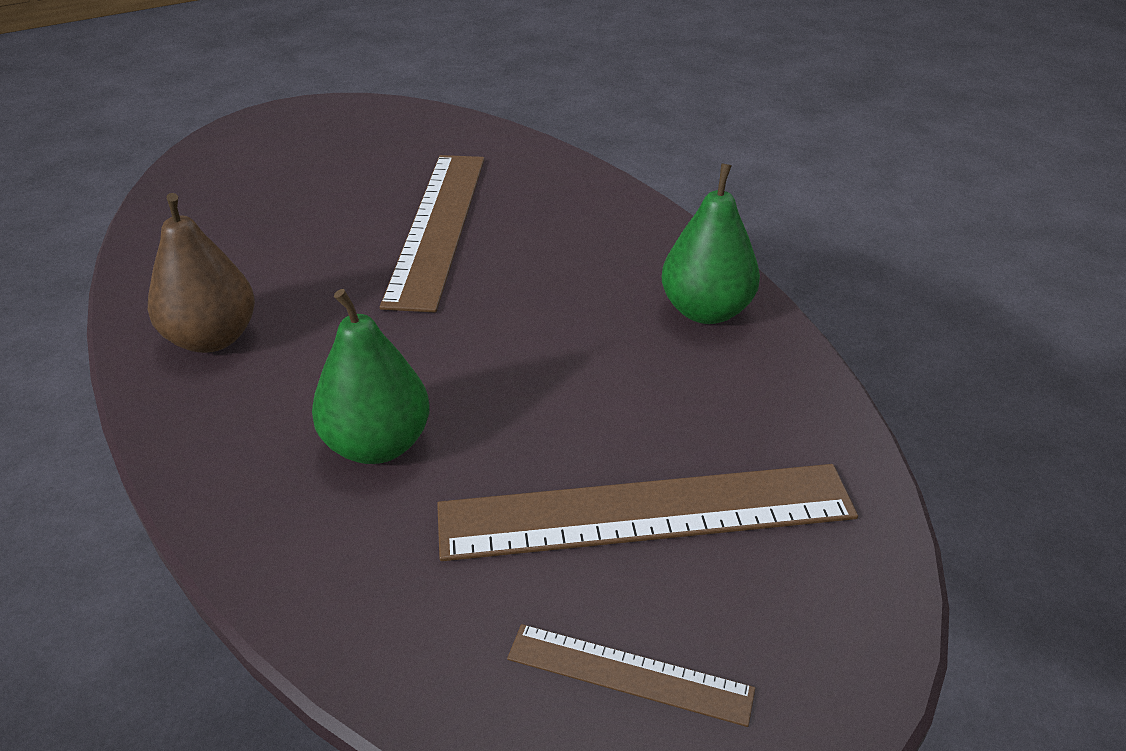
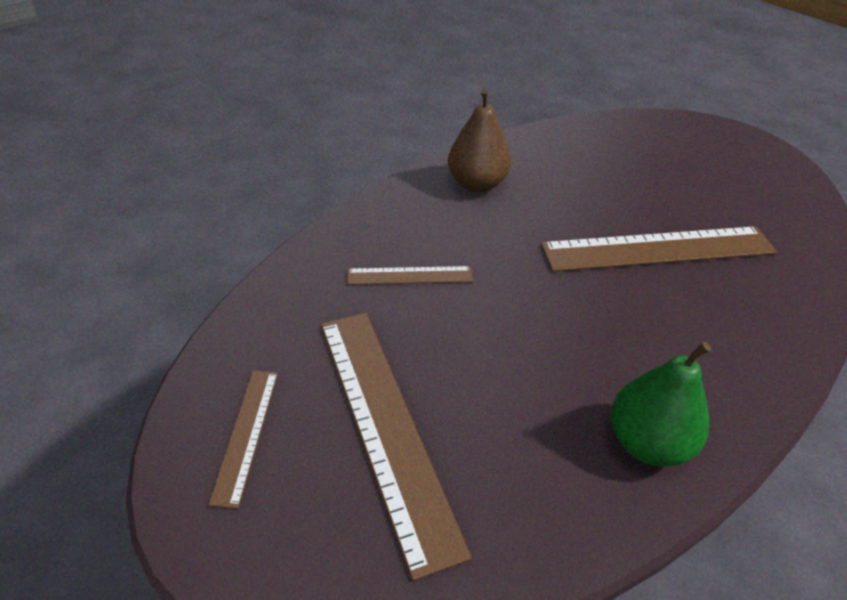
camera: 75 degrees right, 5 degrees up
green pear [312,289,430,464] -> brown ruler [347,266,473,285]

